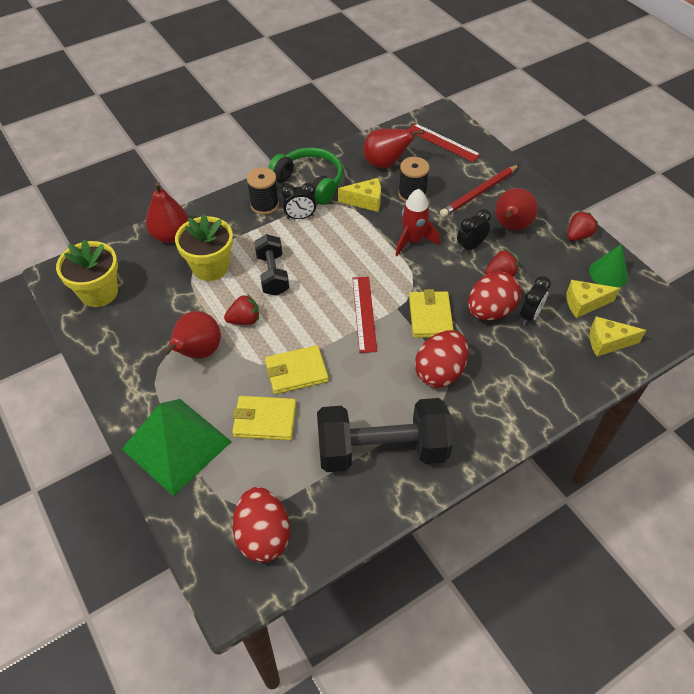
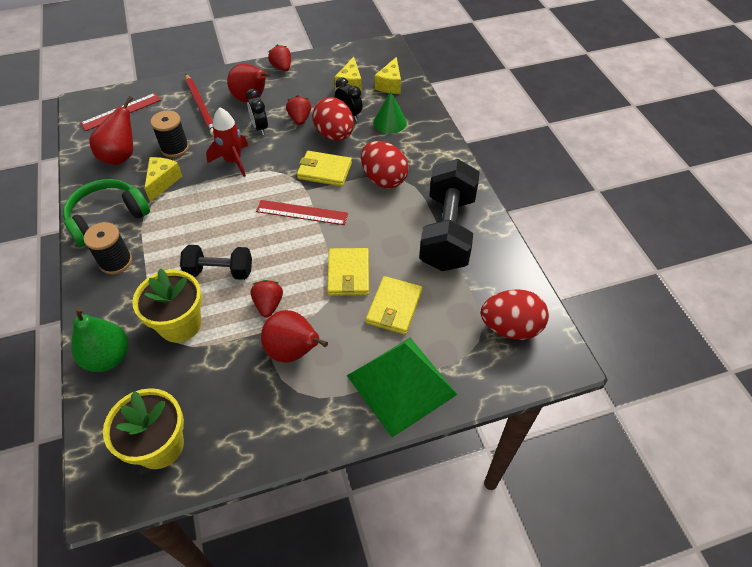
camera: 75 degrees left, 0 degrees up
red pear [146,182,188,243] -> green pear [71,307,128,372]
black clock [281,182,317,219] -> none
green cone [589,244,628,287] -> green cone moved to [373,92,407,134]

